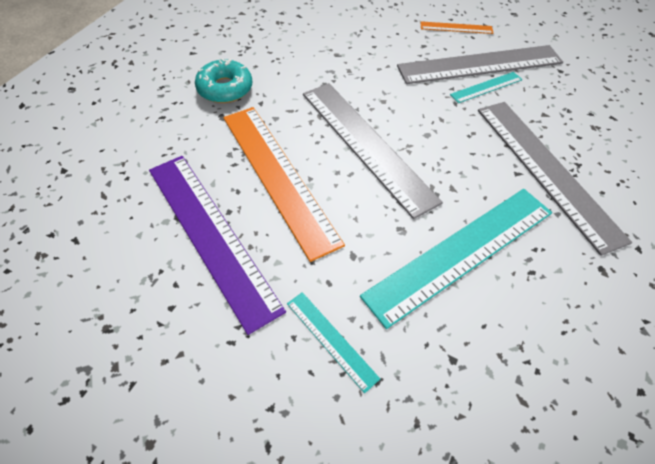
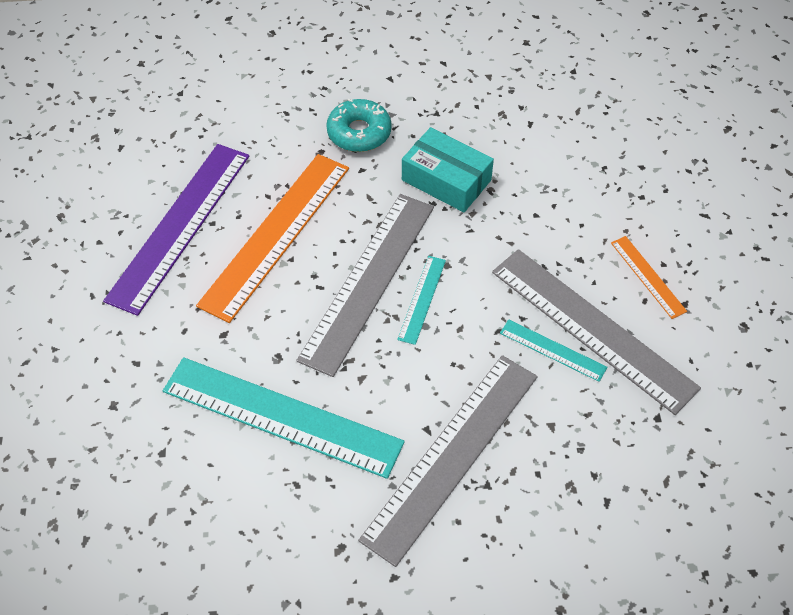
camera: 60 degrees right, 0 degrees up
turquoise ruler [287,292,380,393] -> turquoise ruler moved to [397,256,446,345]
none -> turquoise box [402,127,494,212]

